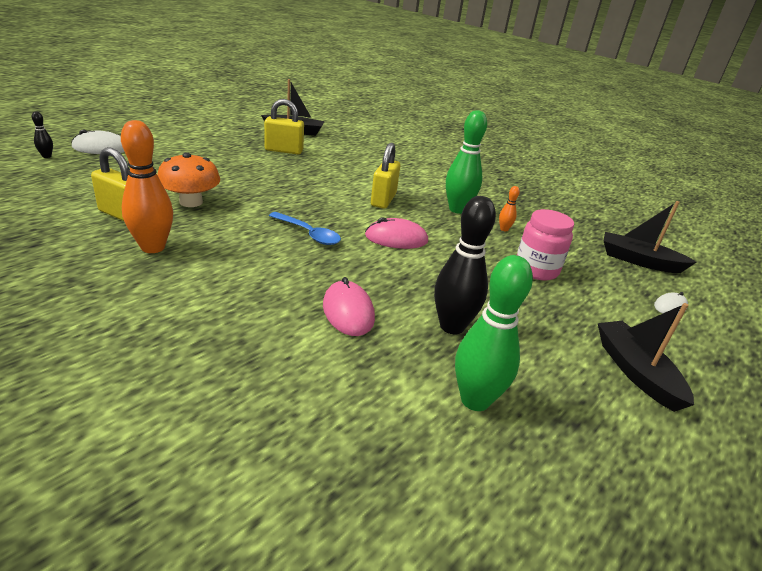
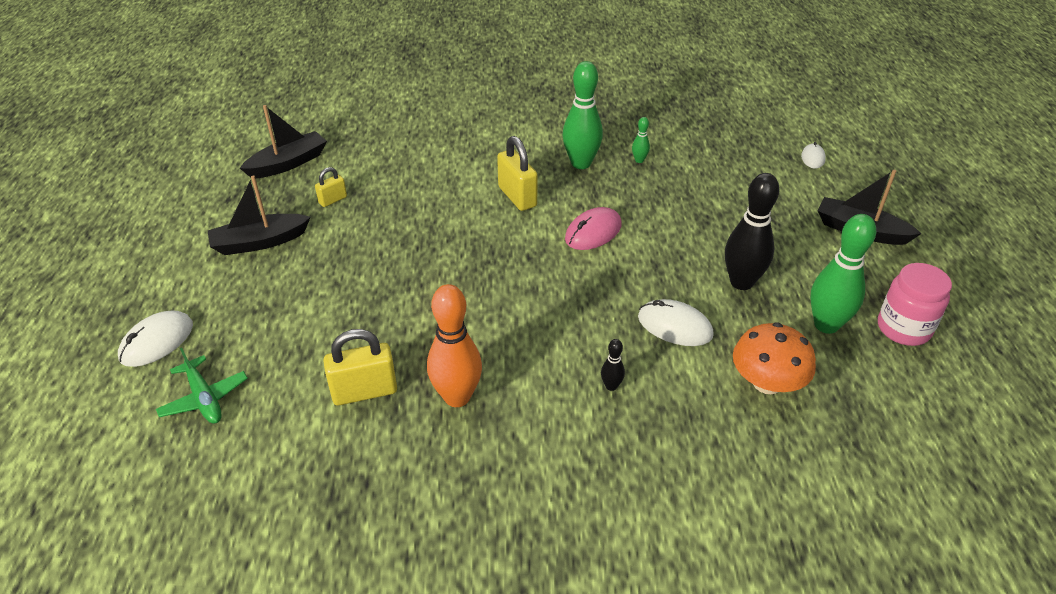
camera: 40 degrees left, 10 degrees up
black bowling pin [32,111,53,158] -> black bowling pin moved to [601,339,625,391]
orange mushroom [158,152,220,207] -> orange mushroom moved to [733,322,816,394]
yellow padlock [264,99,304,154] -> yellow padlock [315,167,347,207], size x0.56
blue spoon [269,212,341,245] -> none
pink mouse [323,277,375,336] -> white mouse [638,299,714,346]
orange bowling pin [499,186,520,231] -> green bowling pin [632,117,650,163]
pink jar [517,209,574,281] -> pink jar moved to [878,263,952,346]
black boat [604,201,697,273] -> black boat moved to [208,175,310,255]
none -> green plane [156,348,248,424]

